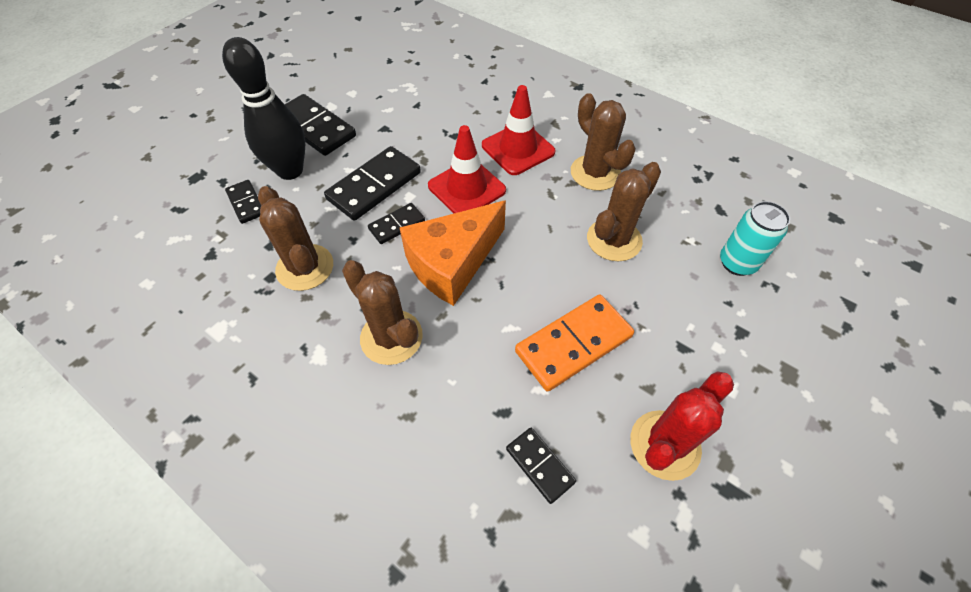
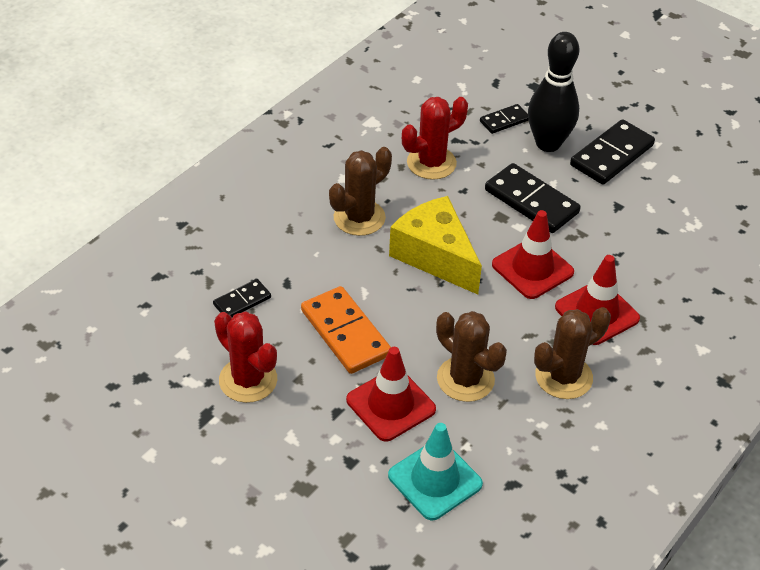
camera: 90 degrees right, 10 degrees down
brown cactus [258,186,333,291] -> red cactus [402,97,468,180]
black domino [368,203,425,244] -> none
orange cheese [400,201,506,306] -> yellow cheese [389,196,482,294]
turquoise can [720,201,790,276] -> turquoise traffic cone [388,423,483,520]
none -> red traffic cone [346,347,436,442]

